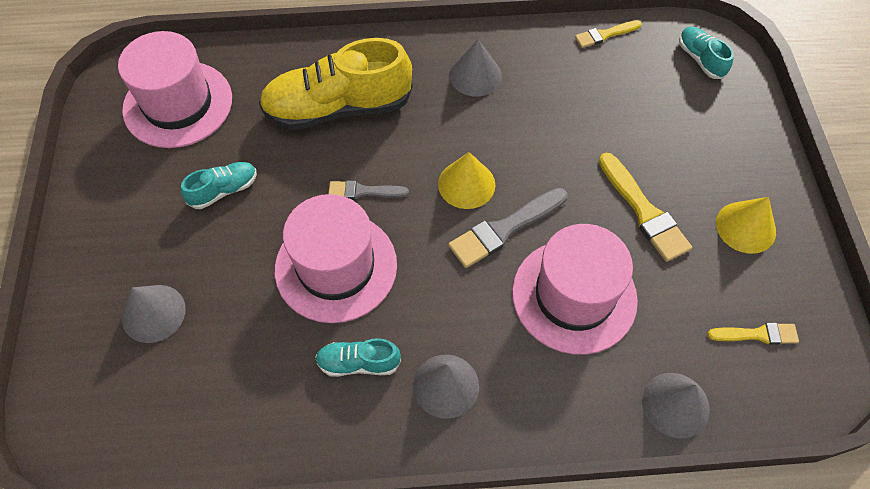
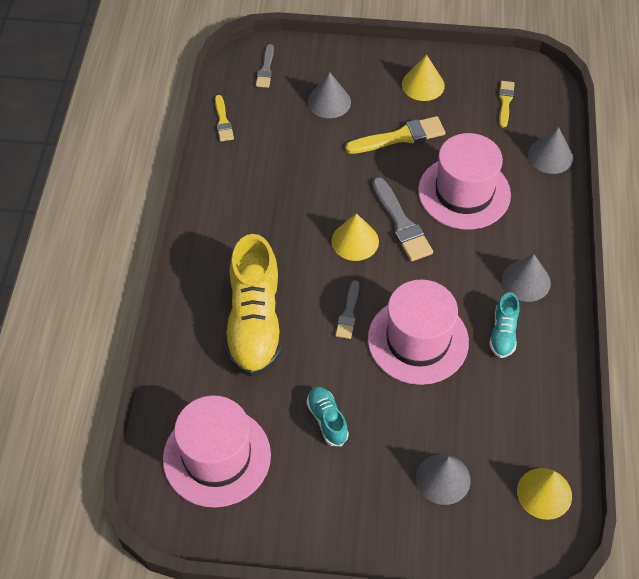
camera: 80 degrees left, 5 degrees down
grey cone [449,39,502,96] -> grey cone moved to [308,72,351,118]
turquoise shoe [679,27,734,79] -> grey brush [256,44,274,88]
none -> yellow cone [517,468,572,520]

